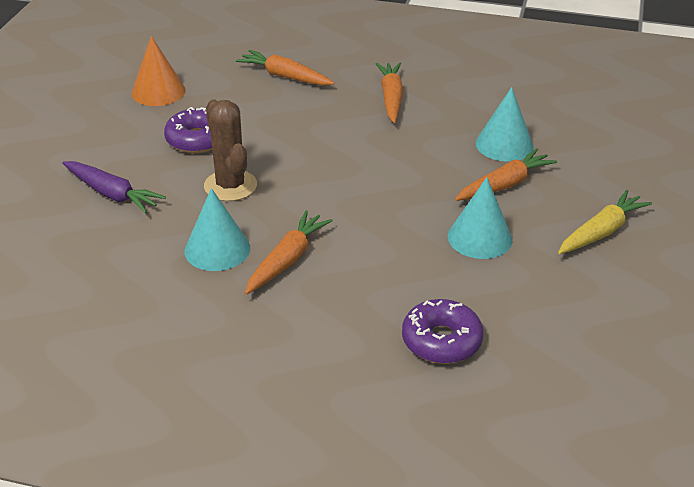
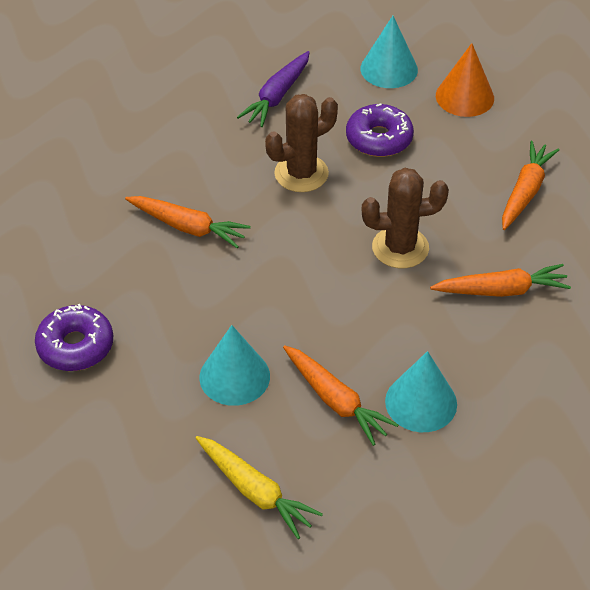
camera: 85 degrees right, 10 degrees up
turquoise cone [184,188,250,271] -> turquoise cone moved to [360,16,418,88]
none -> brown cactus [362,168,449,268]

